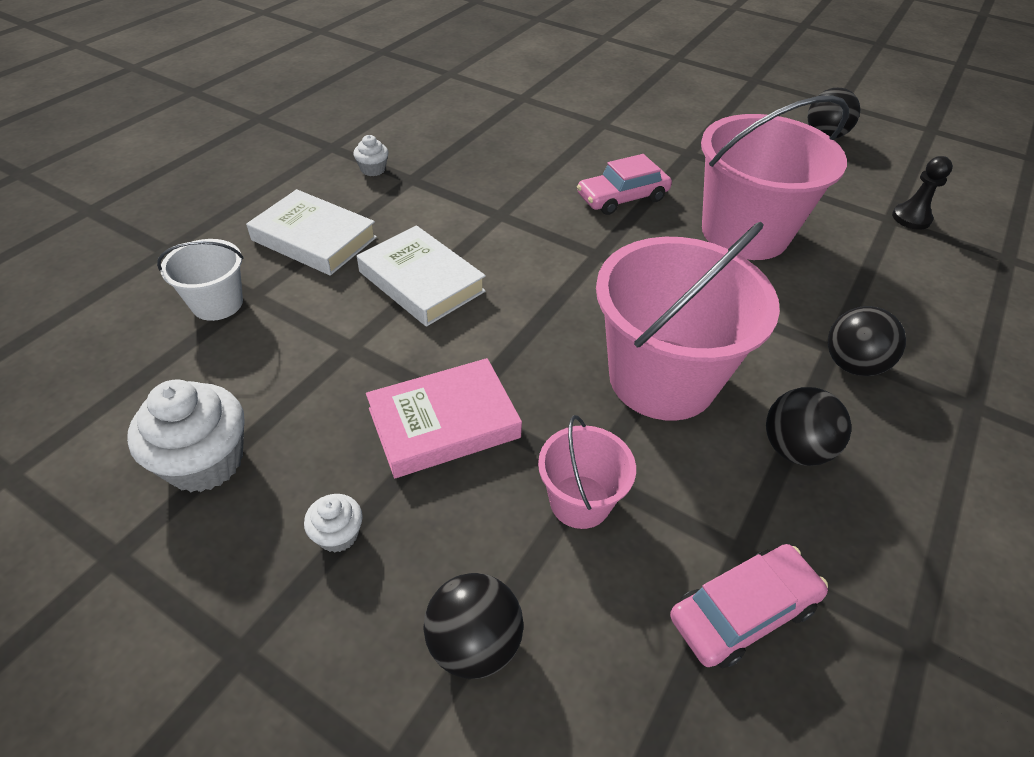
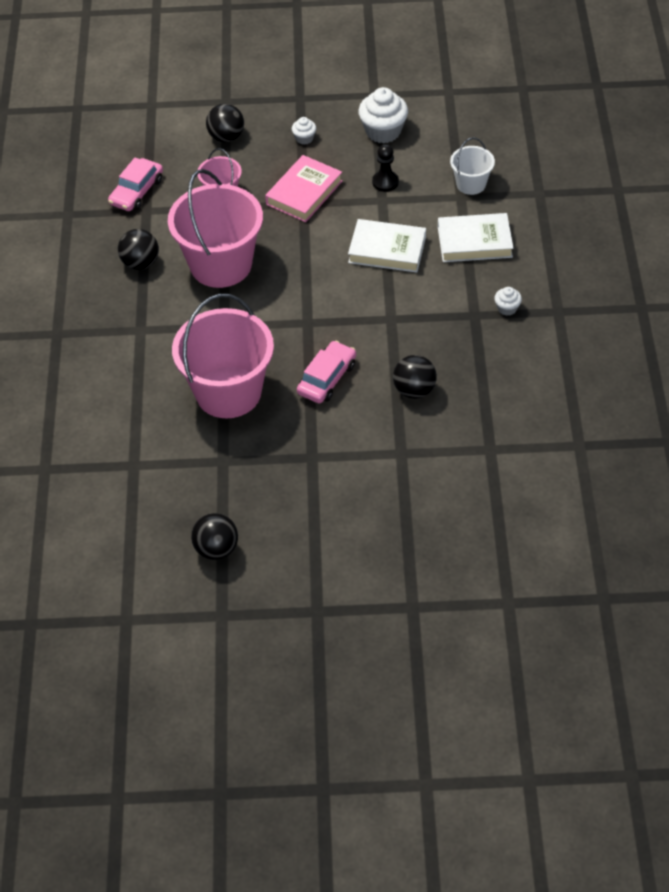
camera: 150 degrees right, 5 degrees up
black ball [828,306,906,376] -> black ball moved to [393,355,437,399]
black pawn [892,156,953,230] -> black pawn moved to [372,144,399,192]

